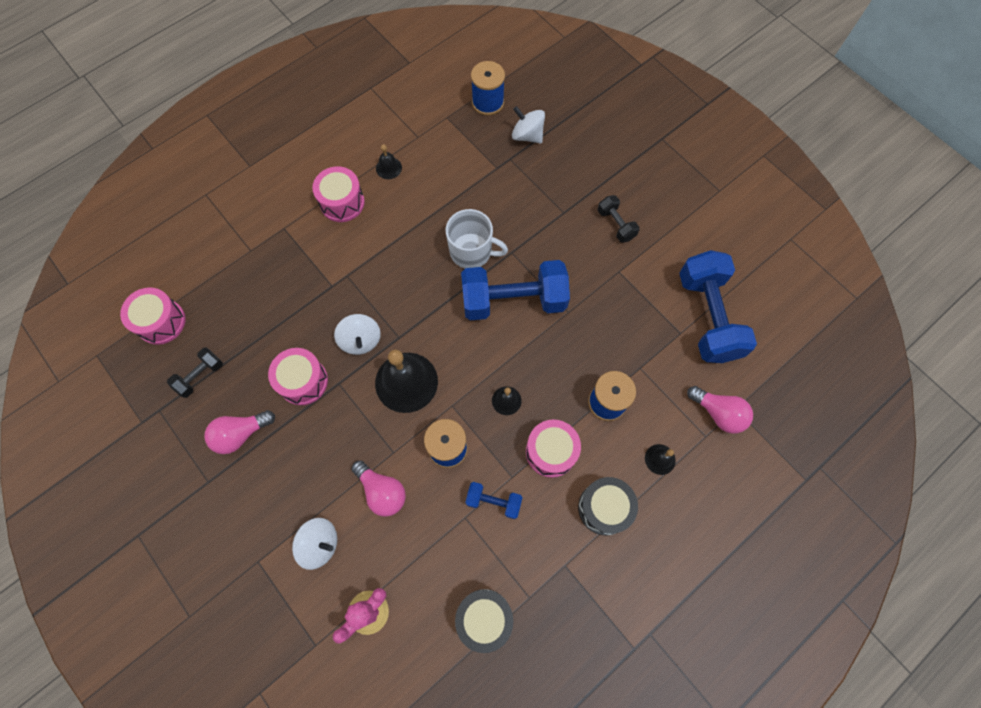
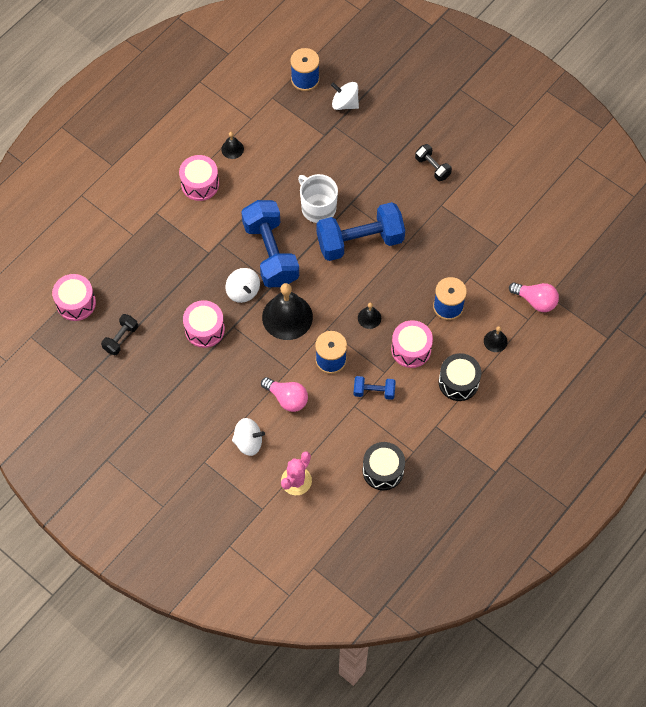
camera: 10 degrees left, 5 degrees down
pink light bulb [204,410,275,454] -> none
white mug [446,209,508,268] -> white mug turned 135 degrees counterclockwise [298,174,338,223]
blue dumbbell [679,250,757,363] -> blue dumbbell moved to [241,200,299,287]

